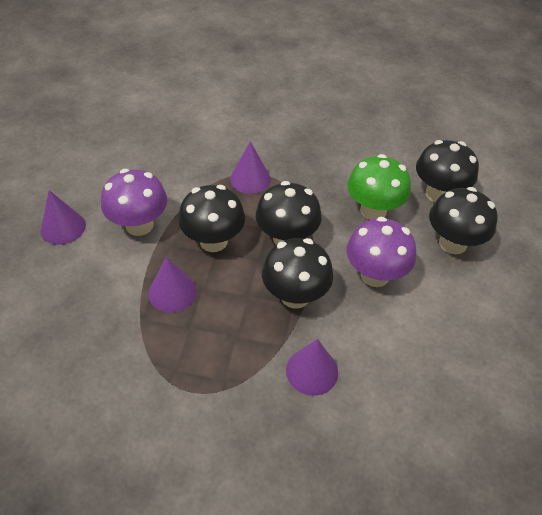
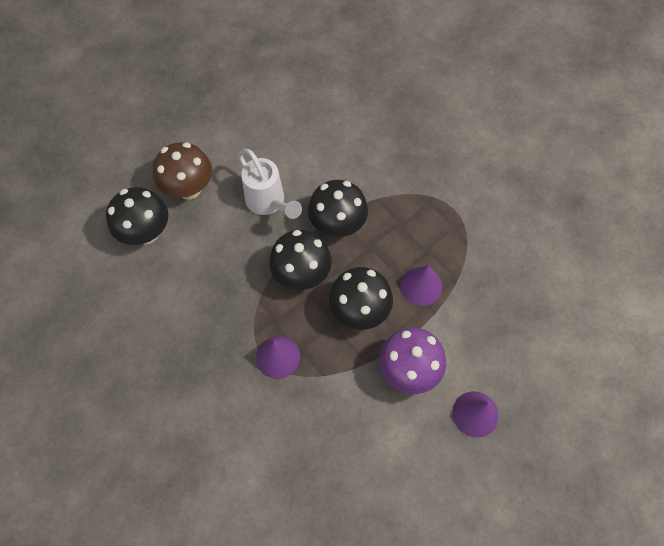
camera: 140 degrees left, 15 degrees up
purple cone [286,339,338,396] -> none
green mushroom [347,154,411,220] -> none
purple mushroom [347,217,416,287] -> white watering can [238,148,302,219]
black mushroom [429,187,498,254] -> brown mushroom [153,142,212,200]

